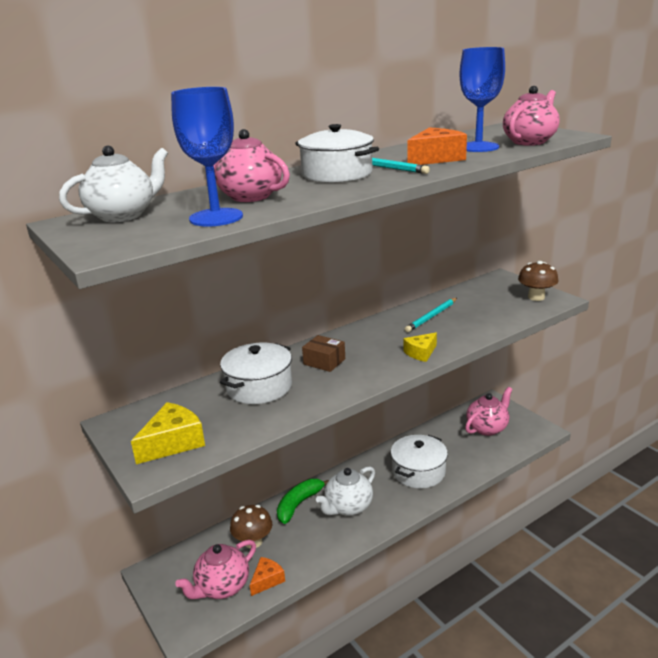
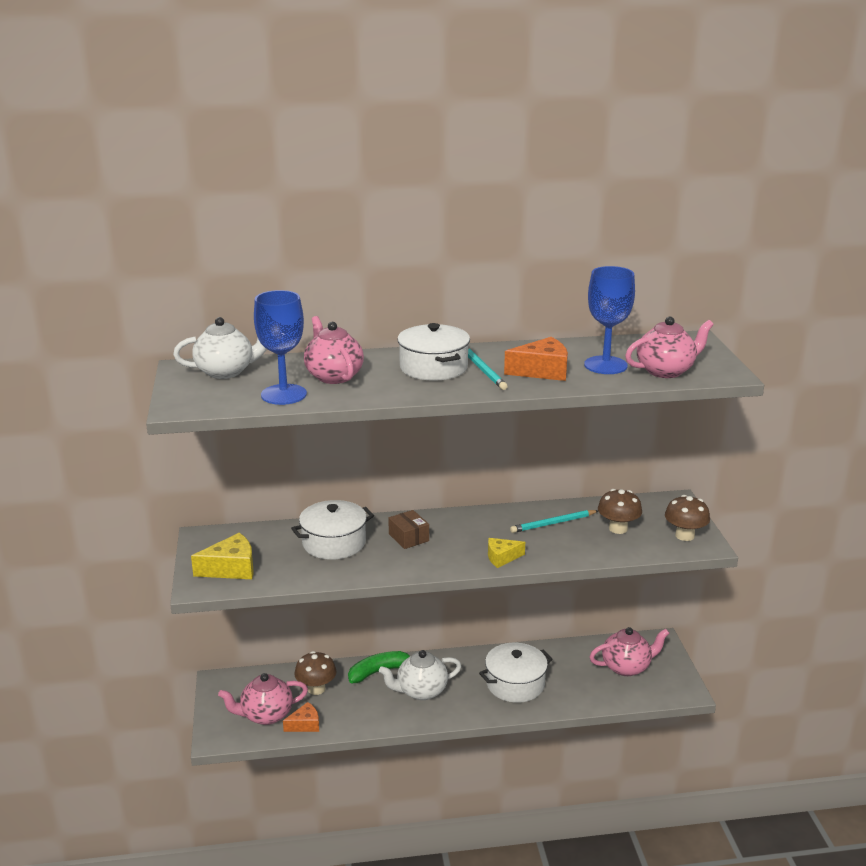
camera: 25 degrees right, 0 degrees up
none -> brown mushroom [598,489,642,534]

